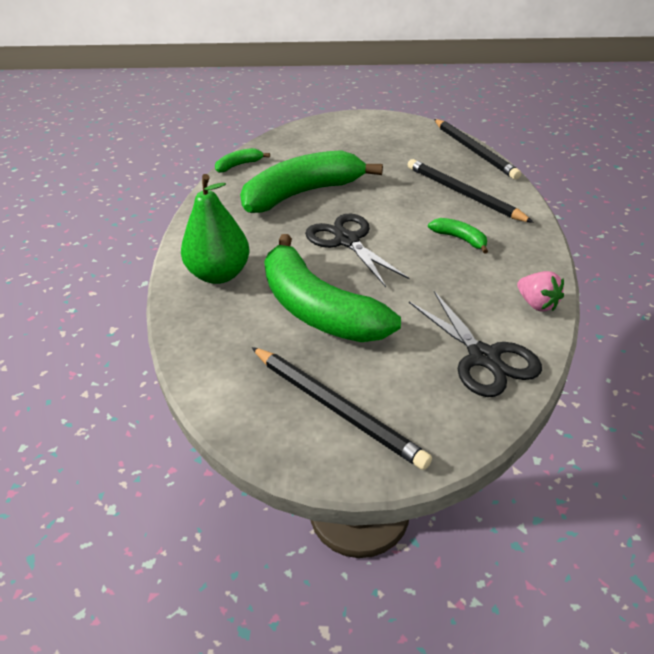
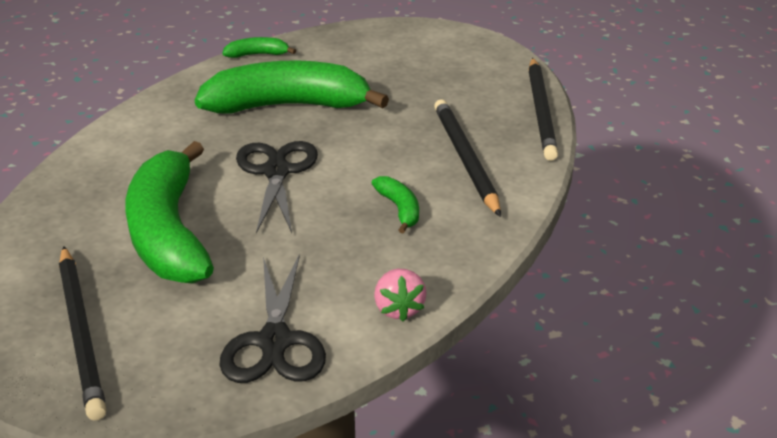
camera: 25 degrees right, 5 degrees down
green pear [181,174,250,284] -> none

